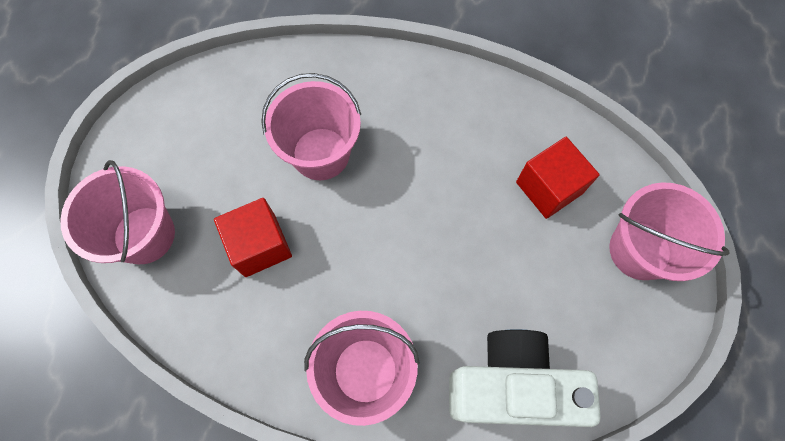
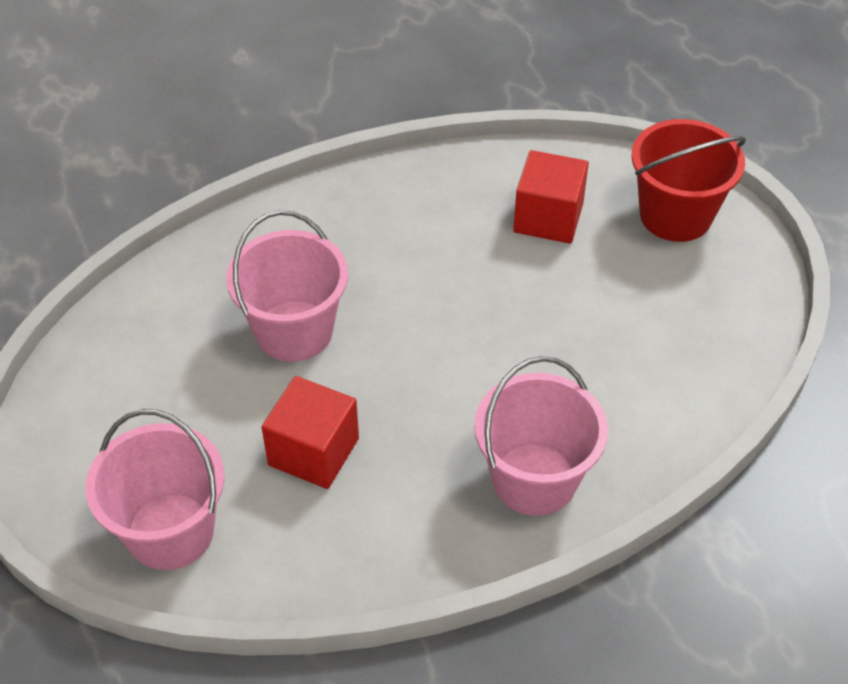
camera: 40 degrees left, 20 degrees down
white camera [449,329,601,427] -> none
pink bucket [609,182,729,281] -> red bucket [632,119,746,242]

